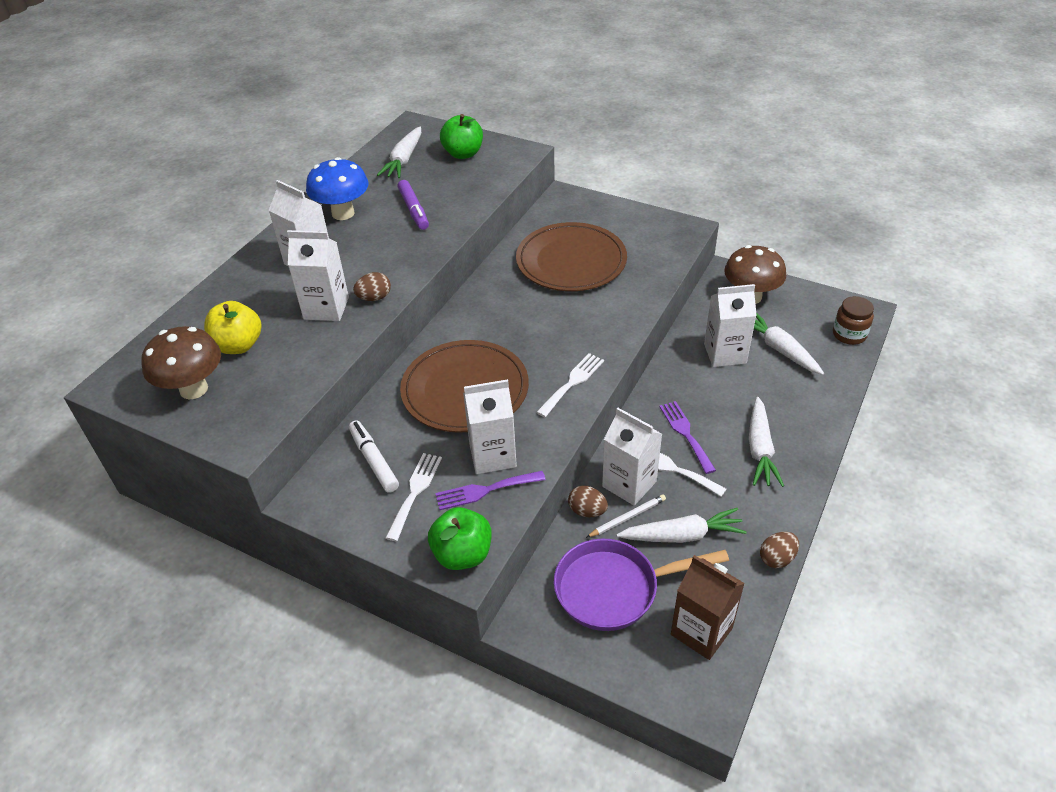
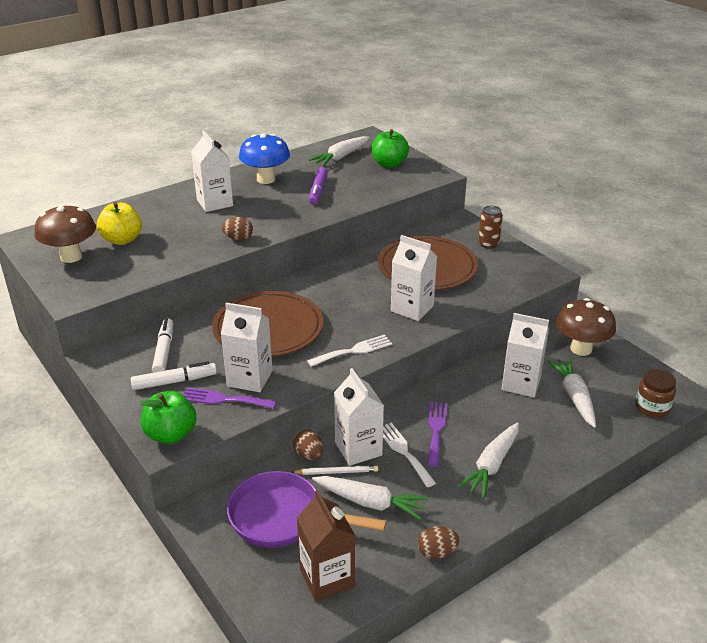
camera: 25 degrees right, 10 degrees down
white carton [287,230,349,321] -> white carton moved to [391,235,437,321]
white fork [386,453,442,541] -> white marker [131,361,217,390]
none -> brown can [478,206,503,249]

